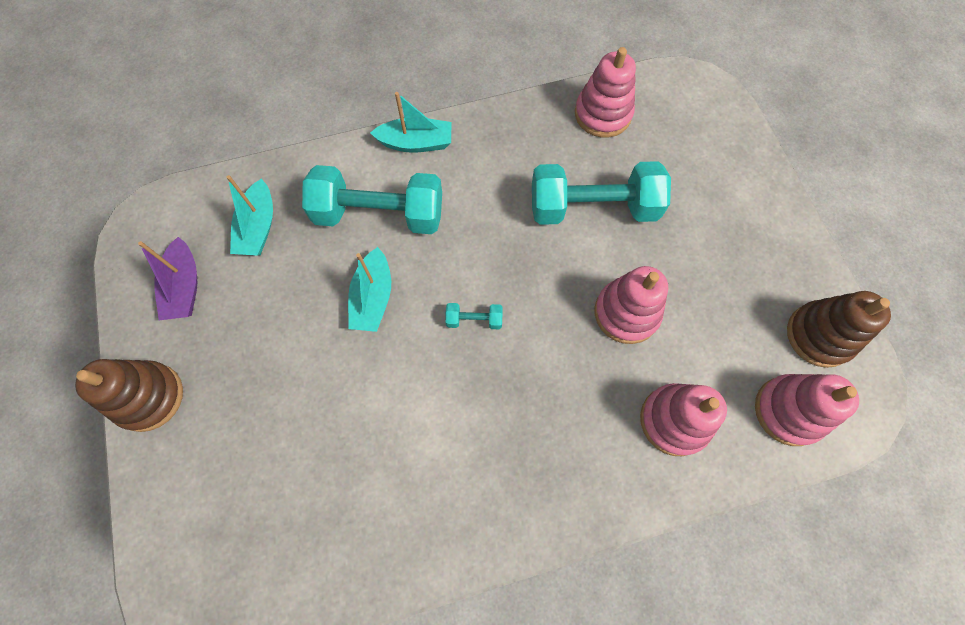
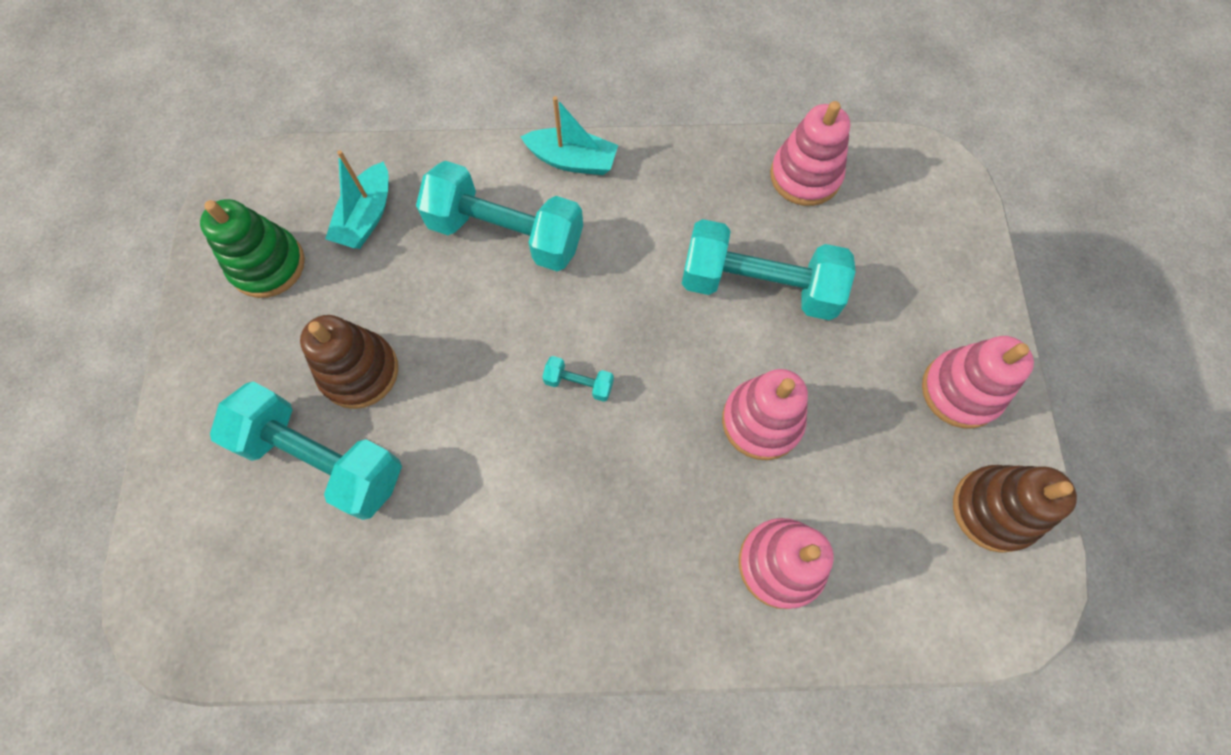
camera: 15 degrees right, 0 degrees up
brown stacking toy [75,359,183,432] -> brown stacking toy moved to [300,315,398,409]
purple boat [138,237,197,320] -> green stacking toy [200,199,305,298]
turquoise boat [348,247,391,332] -> none
pink stacking toy [755,374,859,446] -> pink stacking toy moved to [922,336,1034,428]
none -> turquoise dumbbell [210,382,402,520]

